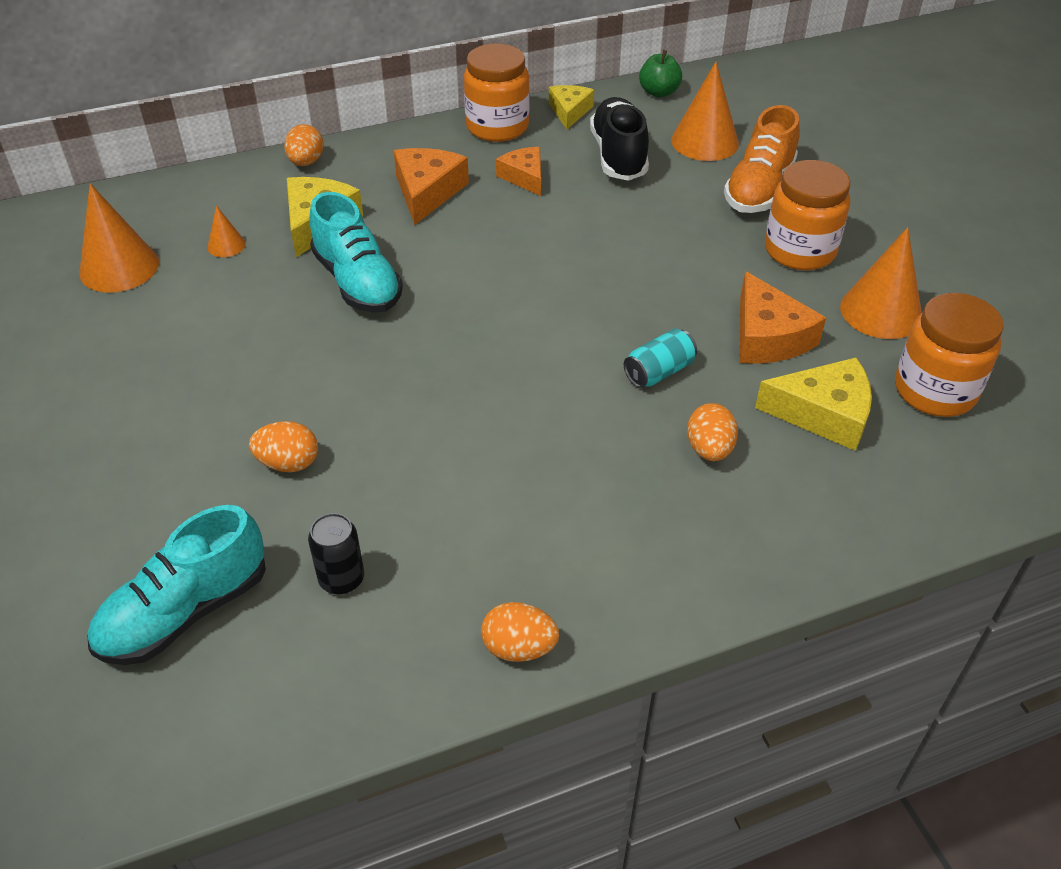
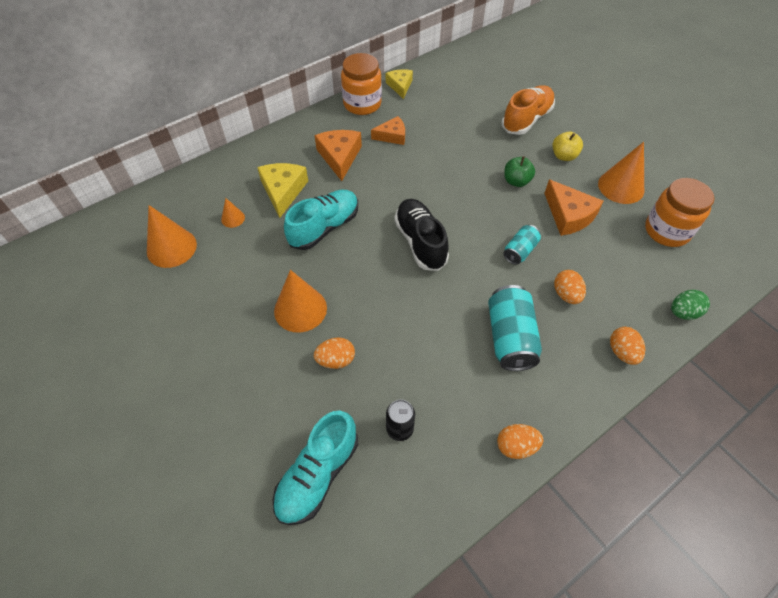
camera: 15 degrees left, 10 degrees up
orange egg [284,124,324,166] -> orange egg moved to [610,327,645,365]
turquoise shoe [309,192,403,313] -> turquoise shoe turned 90 degrees counterclockwise [284,190,358,250]
orange cheese [496,147,541,196] -> orange cheese turned 120 degrees clockwise [371,116,405,145]
black shoe [590,97,649,181] -> black shoe moved to [394,199,449,271]
green apple [639,50,682,97] -> green apple moved to [504,156,535,187]
orange cone [671,62,739,161] -> orange cone moved to [274,270,327,333]
orange shoe [724,105,800,213] -> orange shoe turned 150 degrees counterclockwise [502,85,555,135]
yellow cheese [755,357,872,451] -> none
orange jar [765,160,851,270] -> yellow apple [553,132,583,161]
none -> turquoise can [488,285,542,371]
none -> green egg [671,290,710,320]

